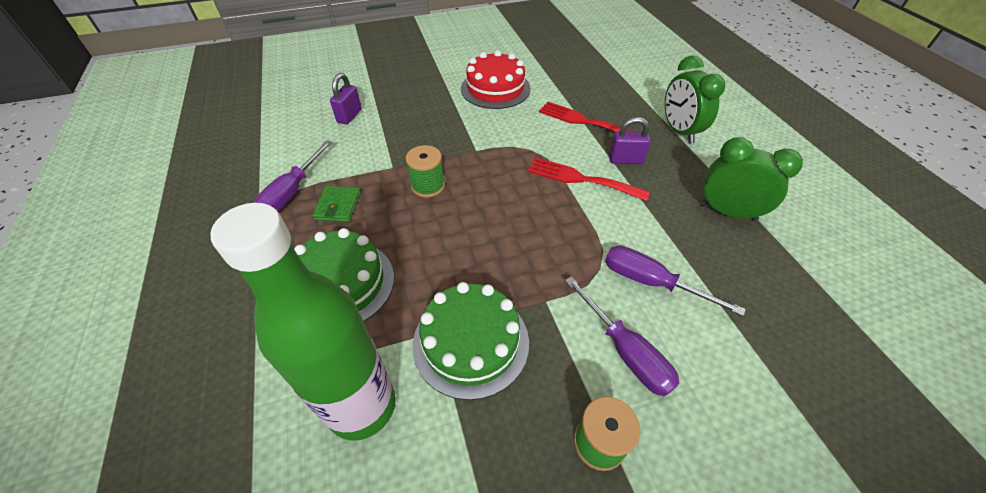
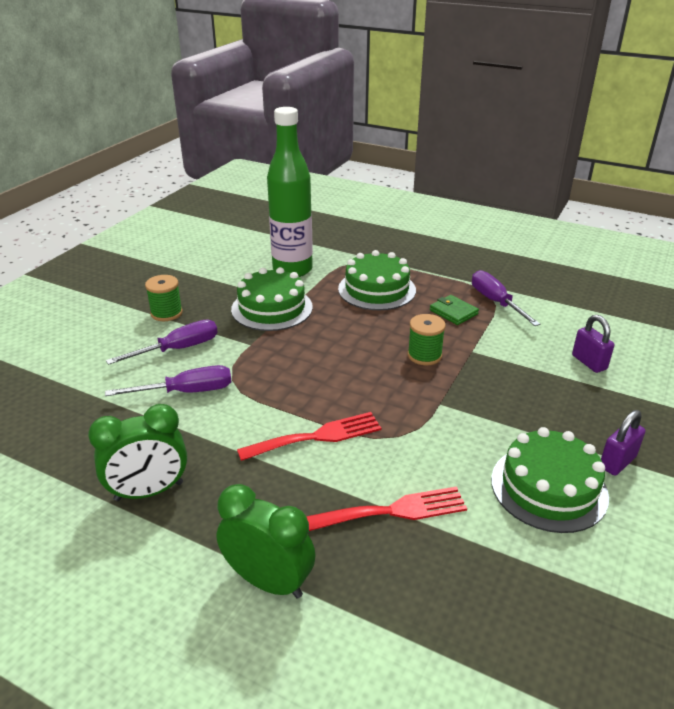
camera: 135 degrees right, 15 degrees down
red cake [461,50,531,109] -> green cake [491,427,609,533]
purple screwdriver [565,276,679,396] -> purple screwdriver turned 135 degrees clockwise [106,320,218,365]
purple padlock [609,117,651,164] -> purple padlock moved to [601,410,646,476]

